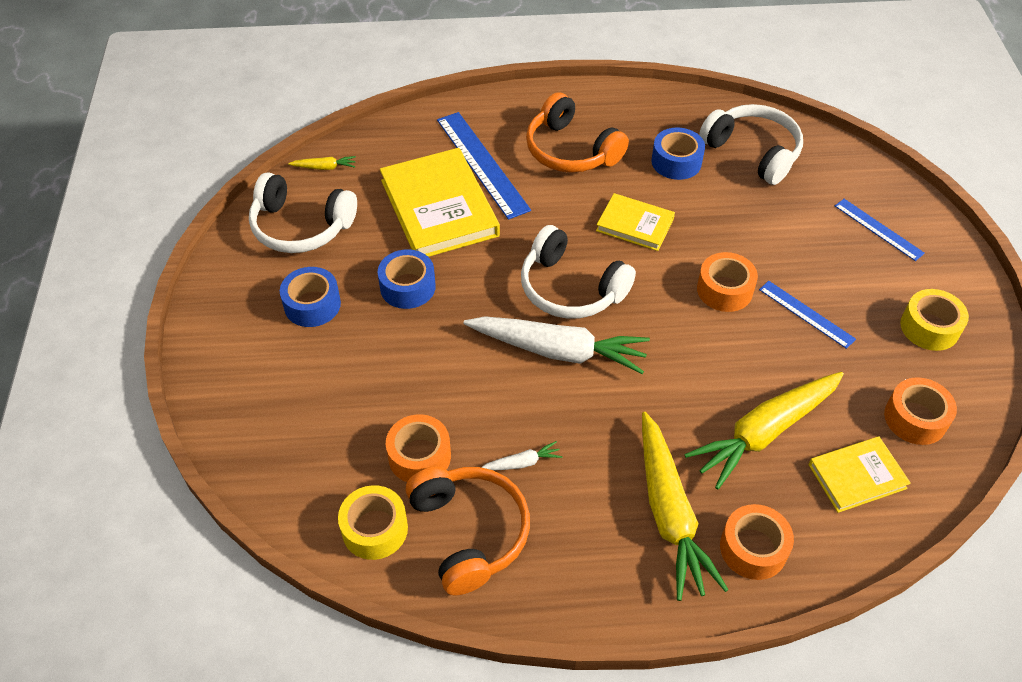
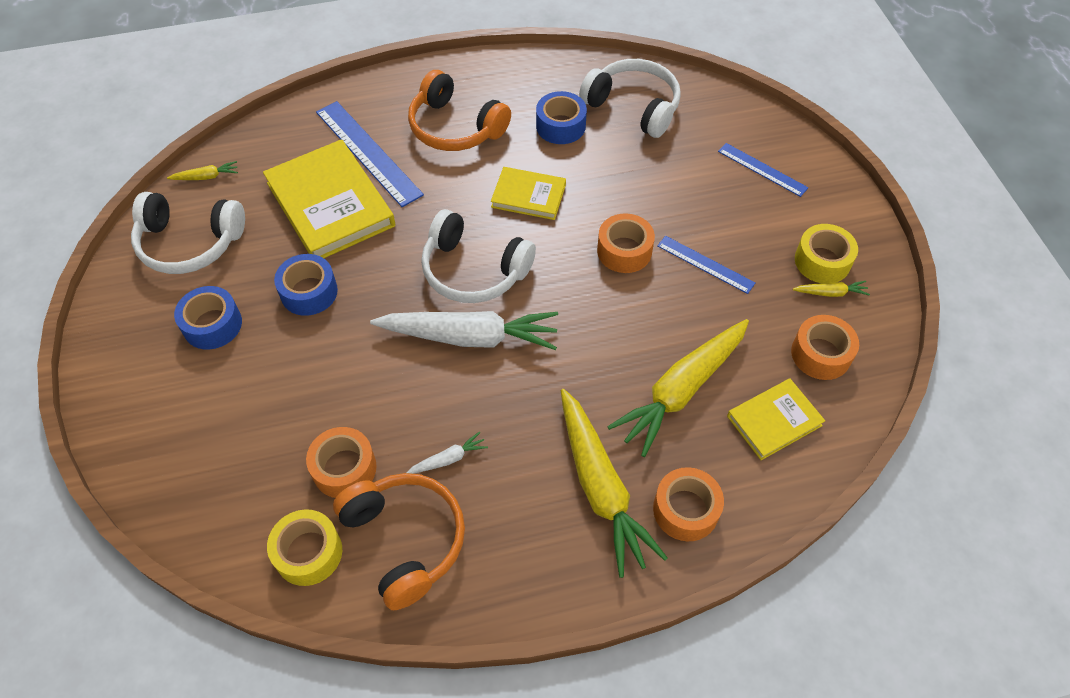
camera: 10 degrees left, 5 degrees up
none -> yellow carrot [793,281,870,297]

